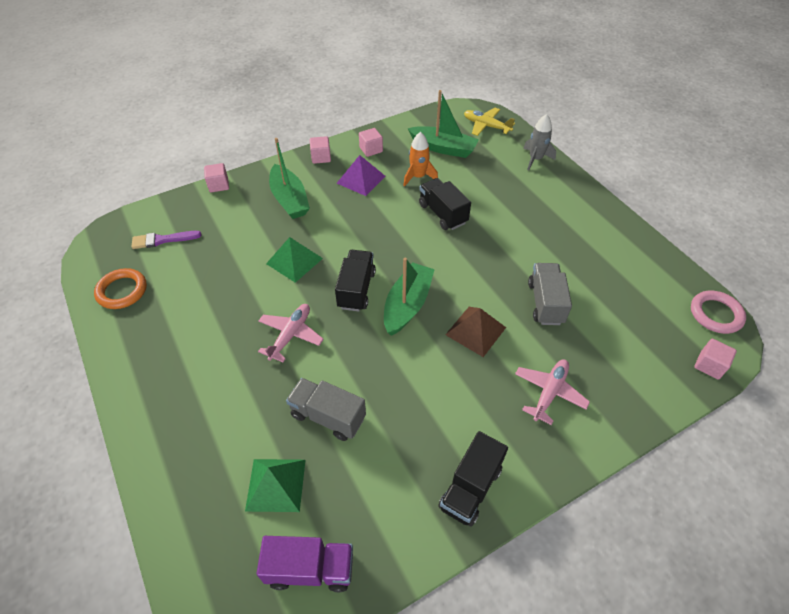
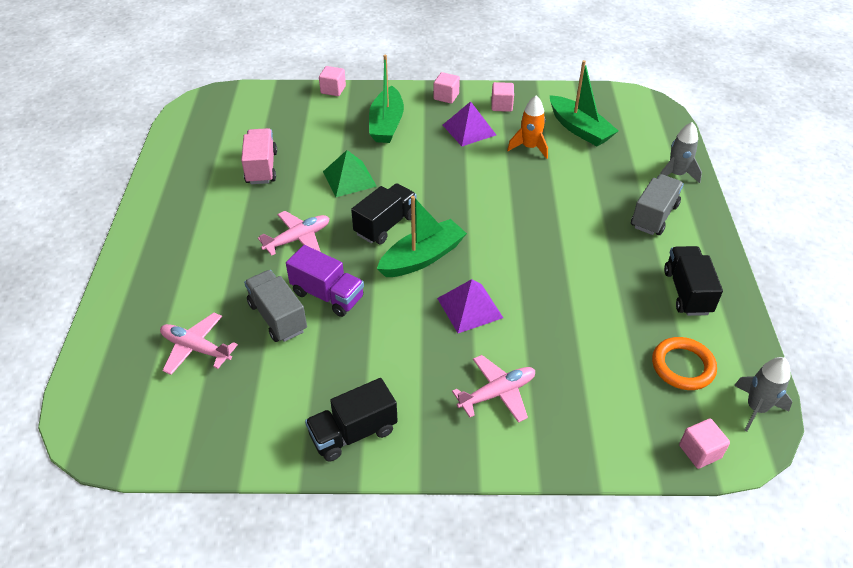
camera: 30 degrees right, 5 degrees down
orange ring [94,268,147,309] -> orange ring moved to [652,337,717,390]
purple brush [132,231,201,249] -> none
green pyramid [245,459,305,512] -> pink plane [160,313,238,375]
purple truck [256,536,353,592] -> purple truck moved to [286,245,364,317]
black truck [419,178,471,230] -> black truck moved to [664,246,723,316]
brown pyramid [445,307,506,357] -> purple pyramid [437,279,503,333]
yellow plane [464,108,515,136] -> none
grey truck [528,263,572,325] -> grey truck moved to [631,174,684,235]
pink ring [691,290,746,334] -> grey rocket [734,357,792,431]
none -> pink truck [241,128,277,184]

